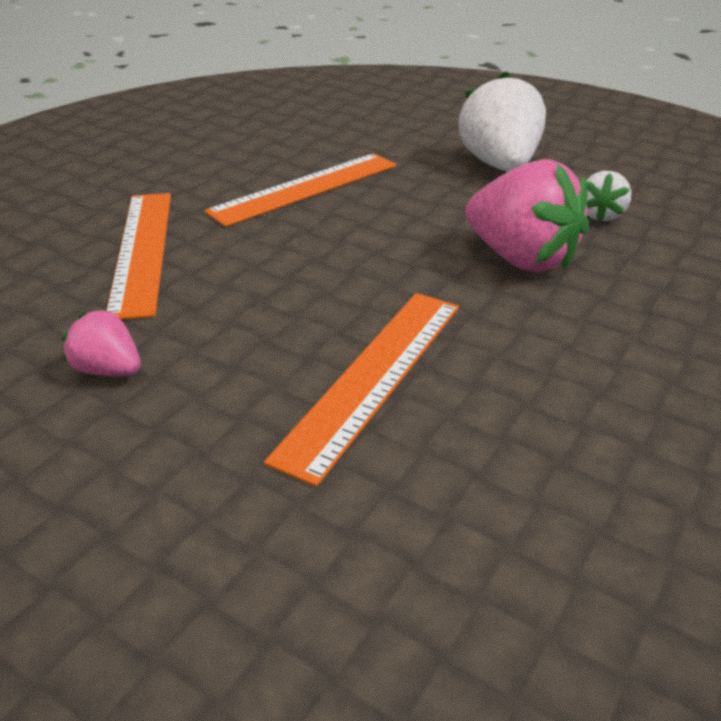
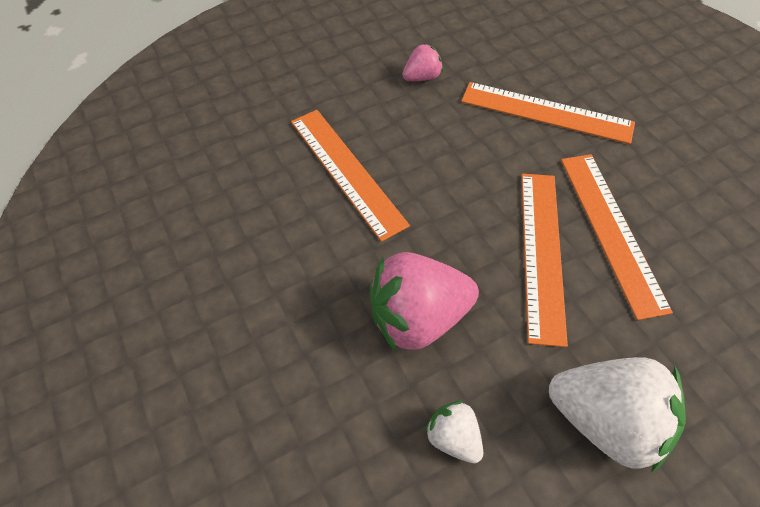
camera: 120 degrees right, 20 degrees up
none -> orange ruler [522,174,568,347]

